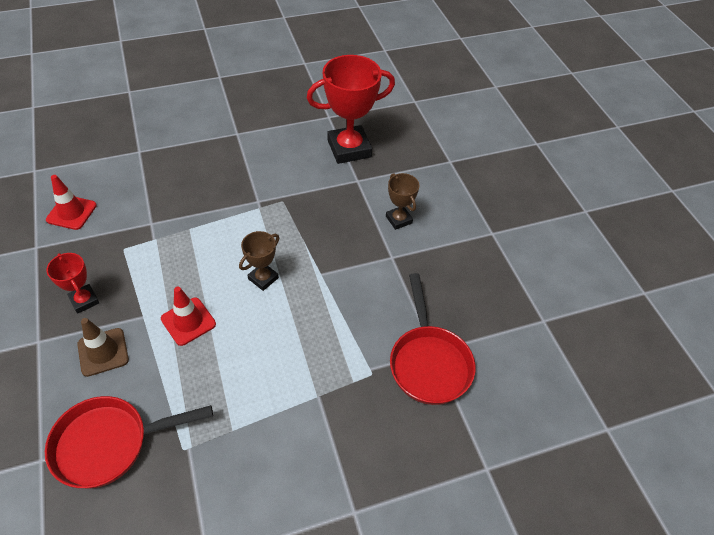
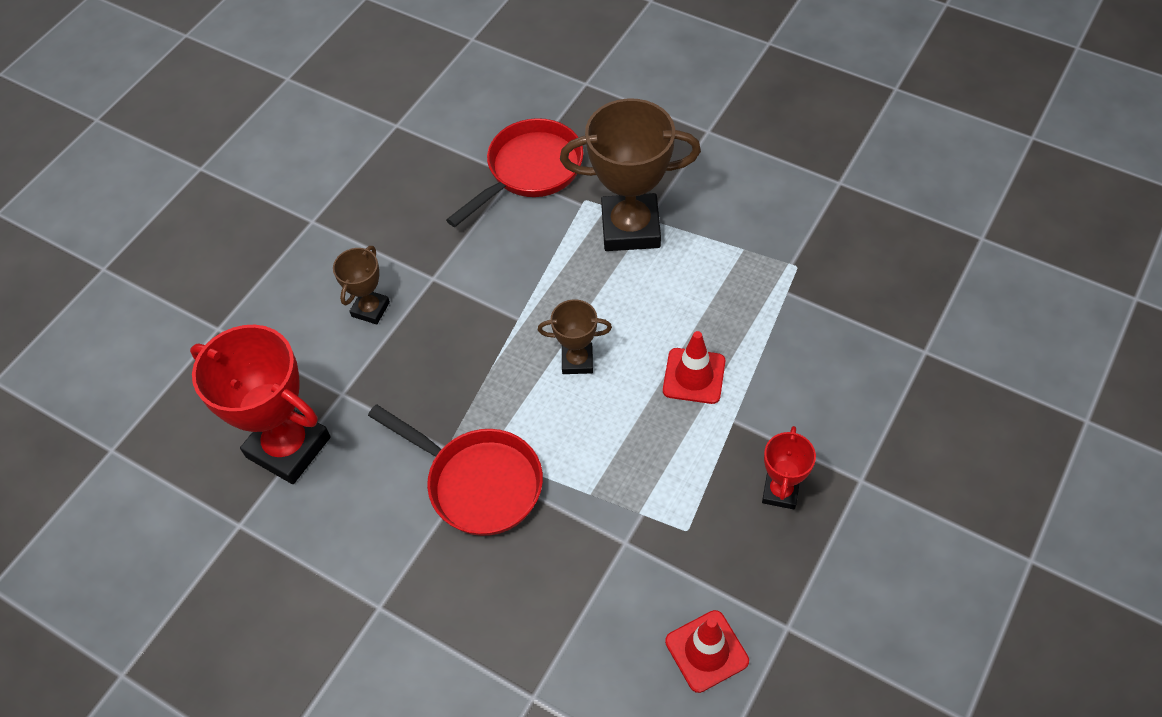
camera: 125 degrees left, 5 degrees up
red pan [45,396,213,488] -> red pan moved to [368,405,543,536]
brown traffic cone [77,318,129,377] -> none
none -> brown trophy [560,99,701,251]

